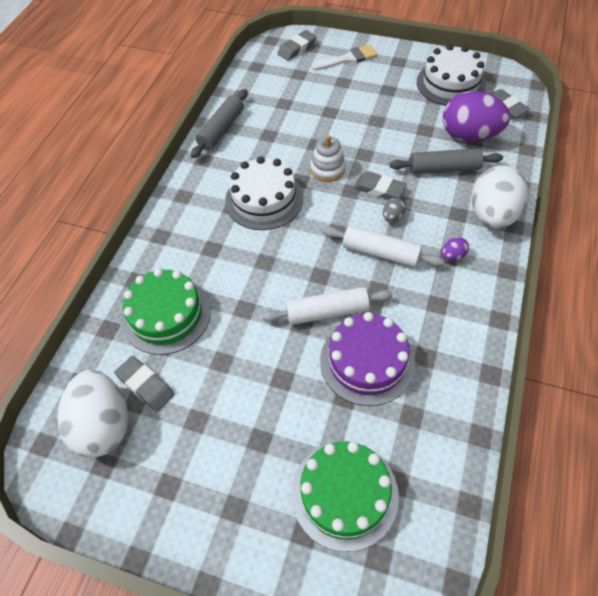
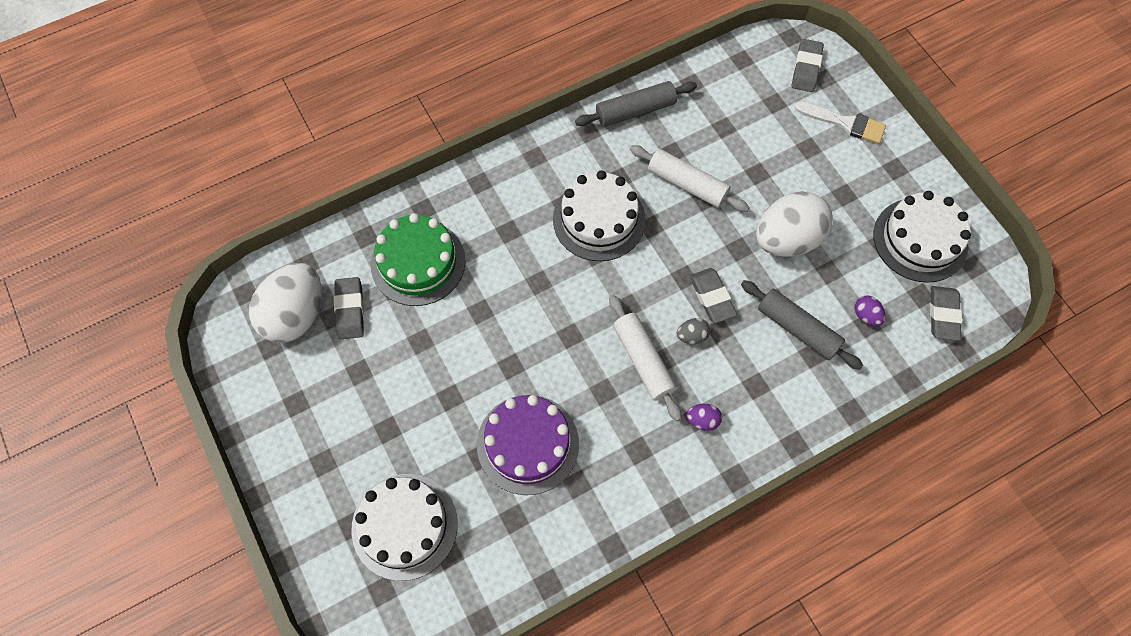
camera: 40 degrees right, 10 degrees up
white rolling pin [262,287,392,325] -> white rolling pin moved to [630,145,750,212]
grey eraser [277,30,317,61] -> grey eraser turned 75 degrees counterclockwise [792,39,824,92]
green cake [291,441,399,552] -> white cake [351,474,458,581]
white stacking toy [310,135,346,182] -> none
purple egg [443,91,510,142] -> purple egg [855,296,885,326], size x0.41
white egg [472,165,528,229] -> white egg moved to [756,191,833,257]

